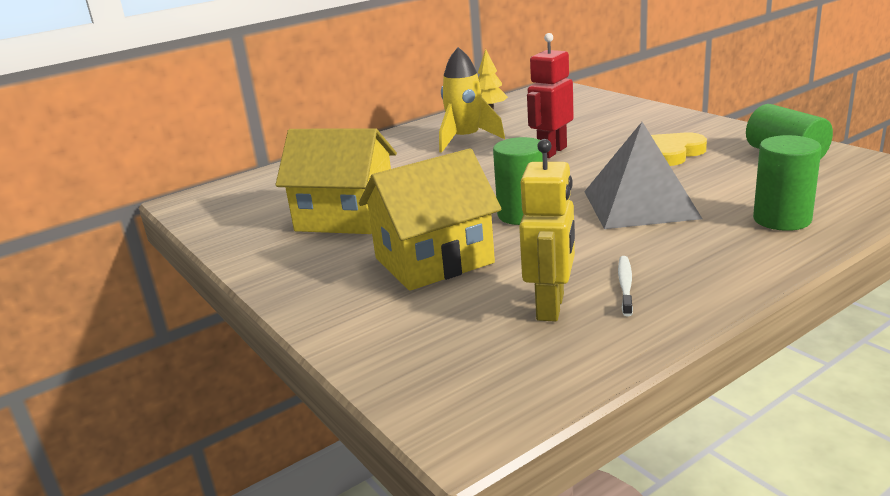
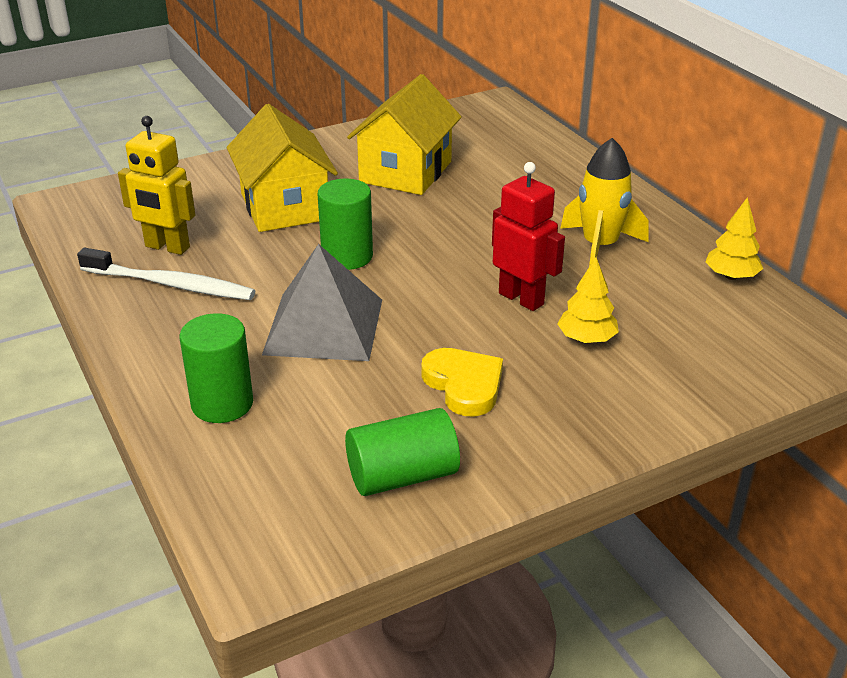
camera: 95 degrees right, 10 degrees up
white toothbrush [618,256,633,316] -> white toothbrush [77,248,255,300], size x1.93
none -> yellow tree [557,257,619,343]

